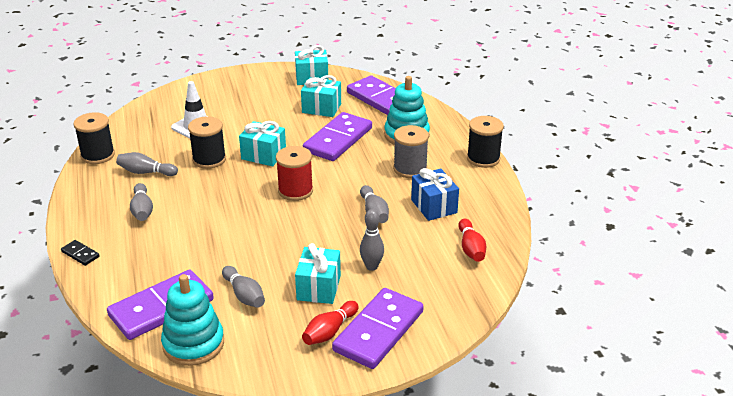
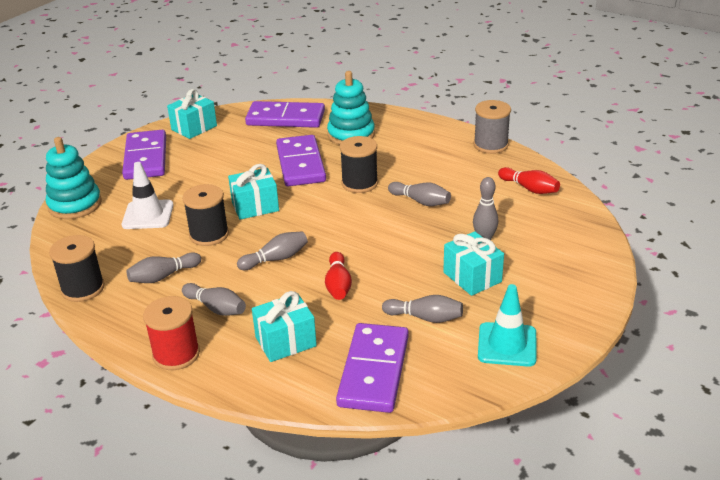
camera: 40 degrees left, 0 degrees up
black domino [61,240,100,266] -> none
turquoise stacking toy [161,274,224,366] -> turquoise stacking toy moved to [46,137,102,219]
red spool [276,146,313,201] -> red spool moved to [143,296,200,370]
turquoise gift [301,75,341,117] -> turquoise gift moved to [252,291,317,362]
red bowling pin [302,301,359,345] -> red bowling pin moved to [325,252,352,300]
purple domino [332,288,424,369] -> purple domino moved to [122,130,166,180]
grey spool [393,125,429,178] -> grey spool moved to [474,100,511,154]
blue gift [411,168,459,221] -> none
black spool [467,116,504,168] -> black spool moved to [340,136,378,193]
none -> grey bowling pin [237,231,308,270]
none -> turquoise traffic cone [478,284,537,367]

